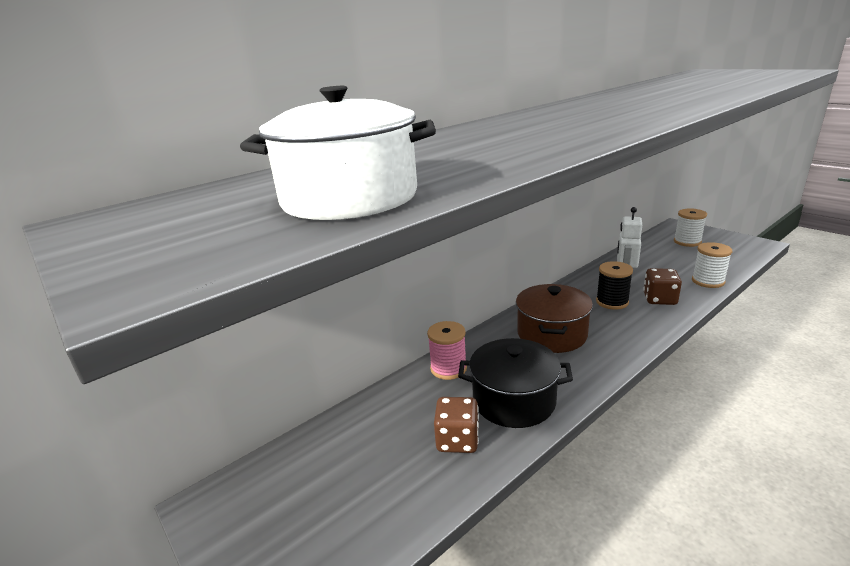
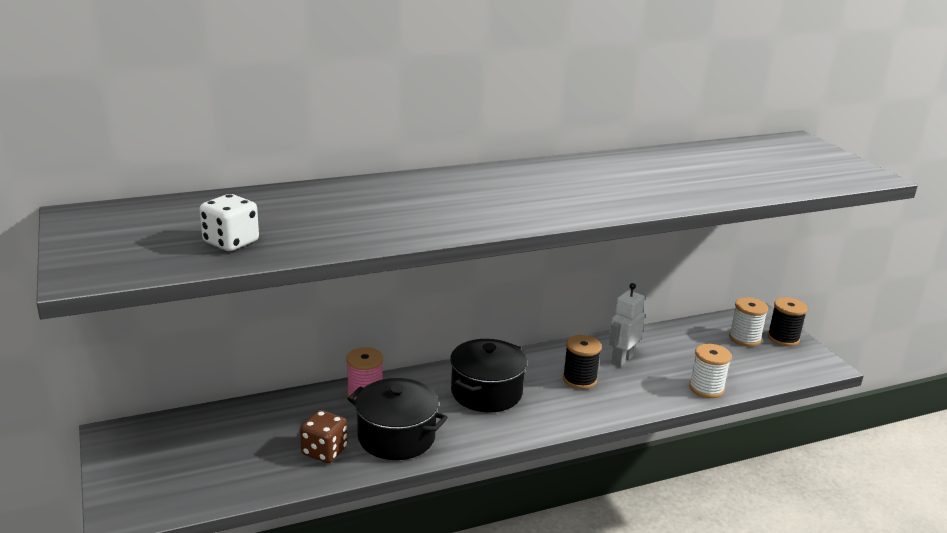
camera: 15 degrees right, 0 degrees up
white pot [240,86,436,220] -> white dice [200,194,259,251]
brown pot [516,284,593,353] -> black pot [450,339,527,413]
brown dice [643,268,682,305] -> none
none -> black spool [767,297,808,346]

